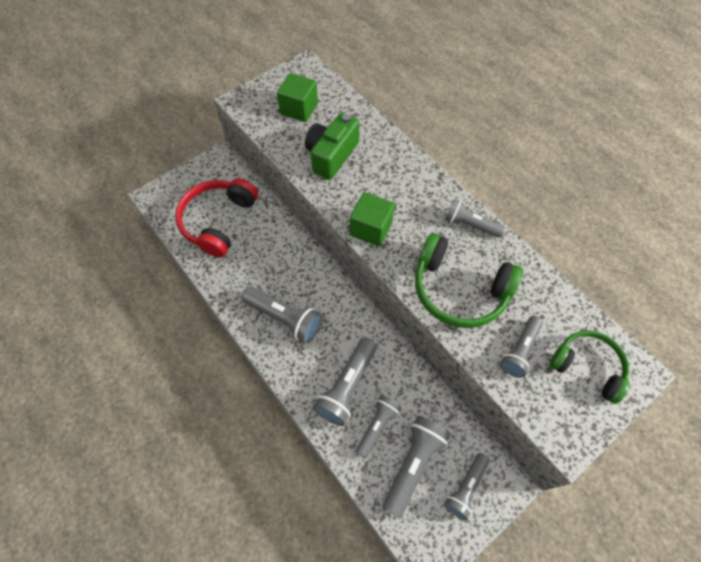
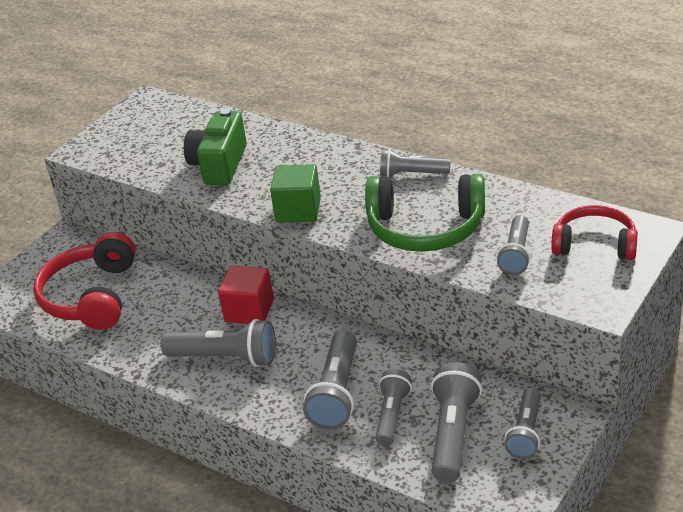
camera: 15 degrees left, 25 degrees down
green cube [277,73,318,122] -> none
green headphones [549,330,630,404] -> red headphones [551,205,638,260]
none -> red cube [218,266,274,324]

